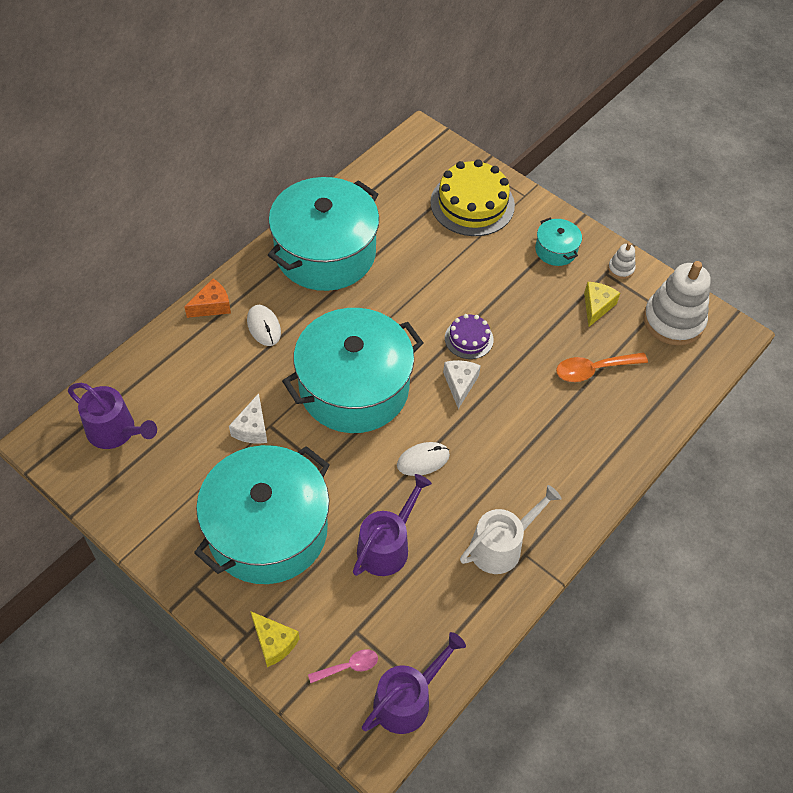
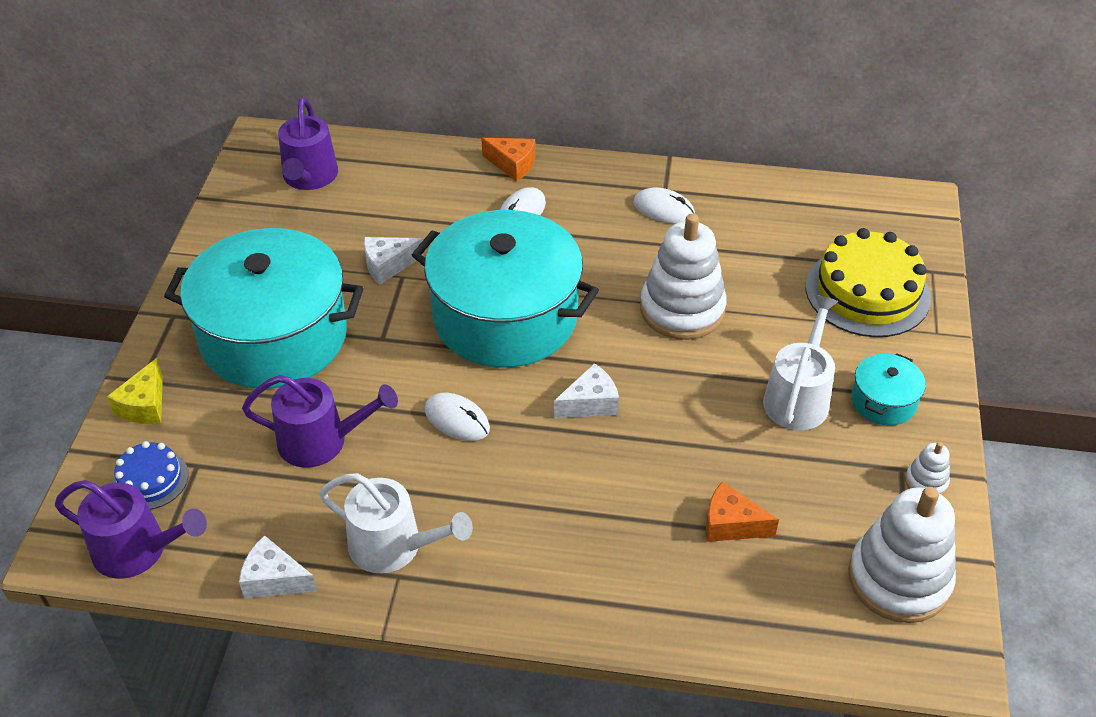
camera: 60 degrees right, 10 degrees down
turquoise pot [268,177,379,291] -> white mouse [633,188,695,224]
pink spoon [308,649,378,683] -> blue cake [112,441,189,510]
purple cake [445,314,494,359] -> none
orange spoon [556,352,648,382] -> orange cheese [705,482,779,542]
yellow cheese [584,282,620,327] -> none
none -> white cheese [239,535,317,599]
none -> white stacking toy [640,214,727,340]
none -> white watering can [763,295,839,430]

